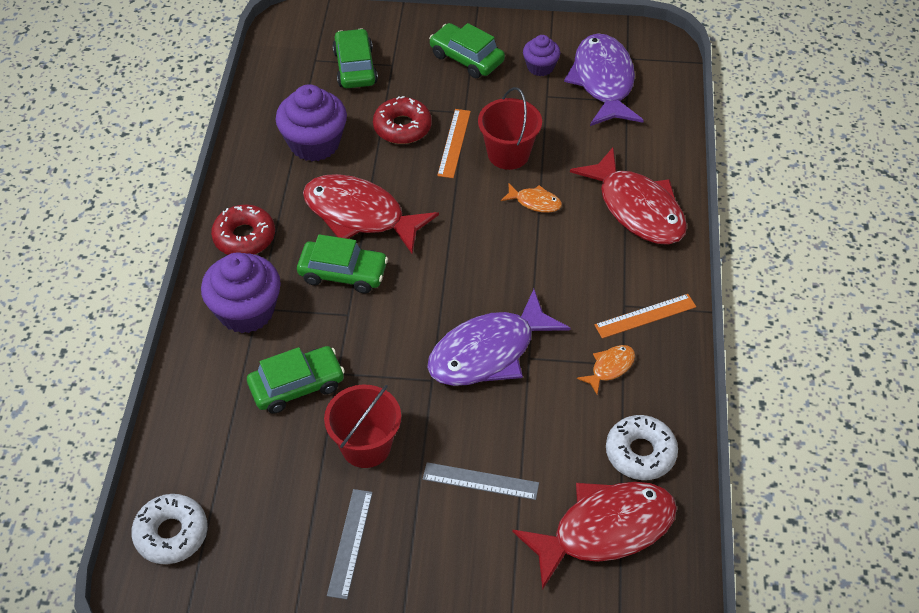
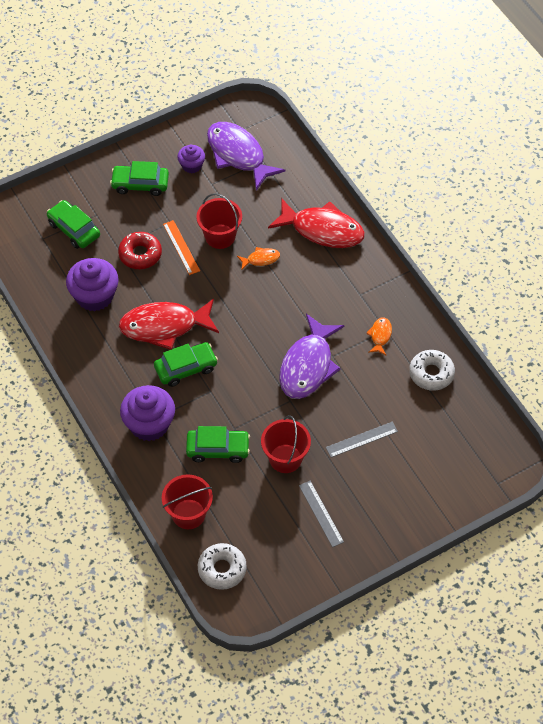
camera: 35 degrees left, 5 degrees up
red donut [211,205,275,255] -> none
green car [247,346,345,413] -> green car turned 60 degrees clockwise [186,426,250,463]
red fish [512,482,677,590] -> none
orange ruler [594,294,696,339] -> none
none -> red bucket [162,474,213,529]

